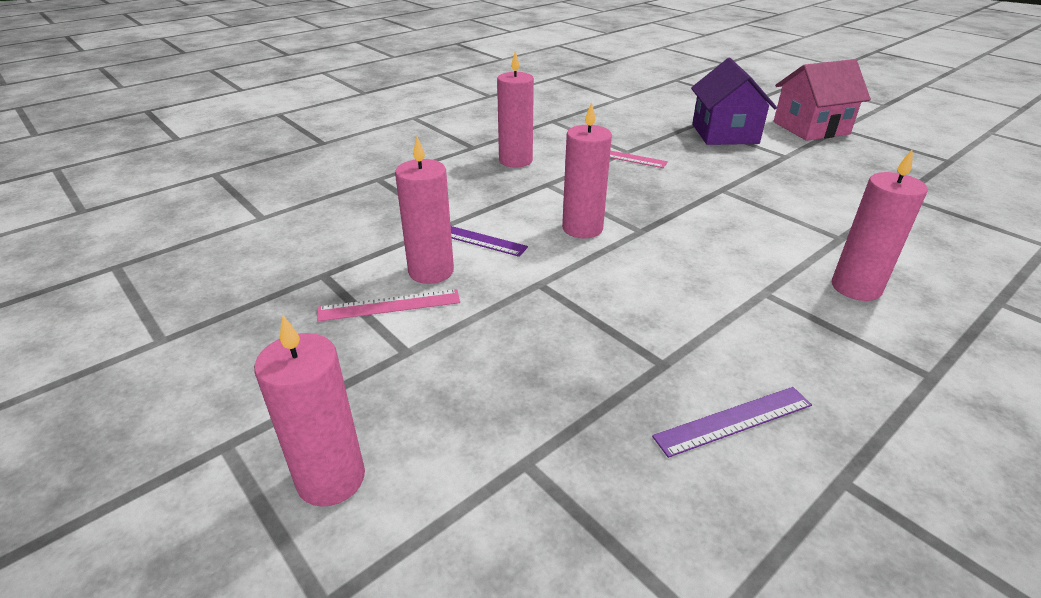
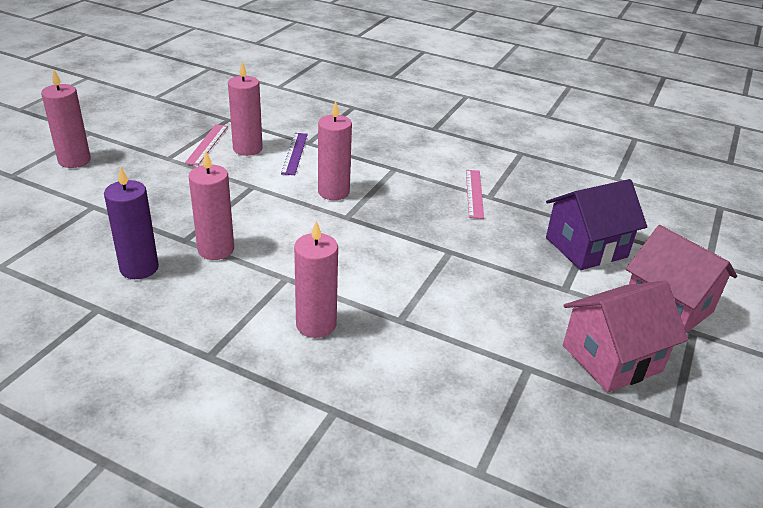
camera: 65 degrees right, 0 degrees up
pink ruler [317,289,460,322] -> pink ruler turned 45 degrees clockwise [185,124,228,166]
pink candle [497,51,534,168] -> pink candle moved to [189,151,234,260]
purple ruler [652,387,812,458] -> purple candle [104,166,159,279]
none -> pink house [563,281,688,392]

